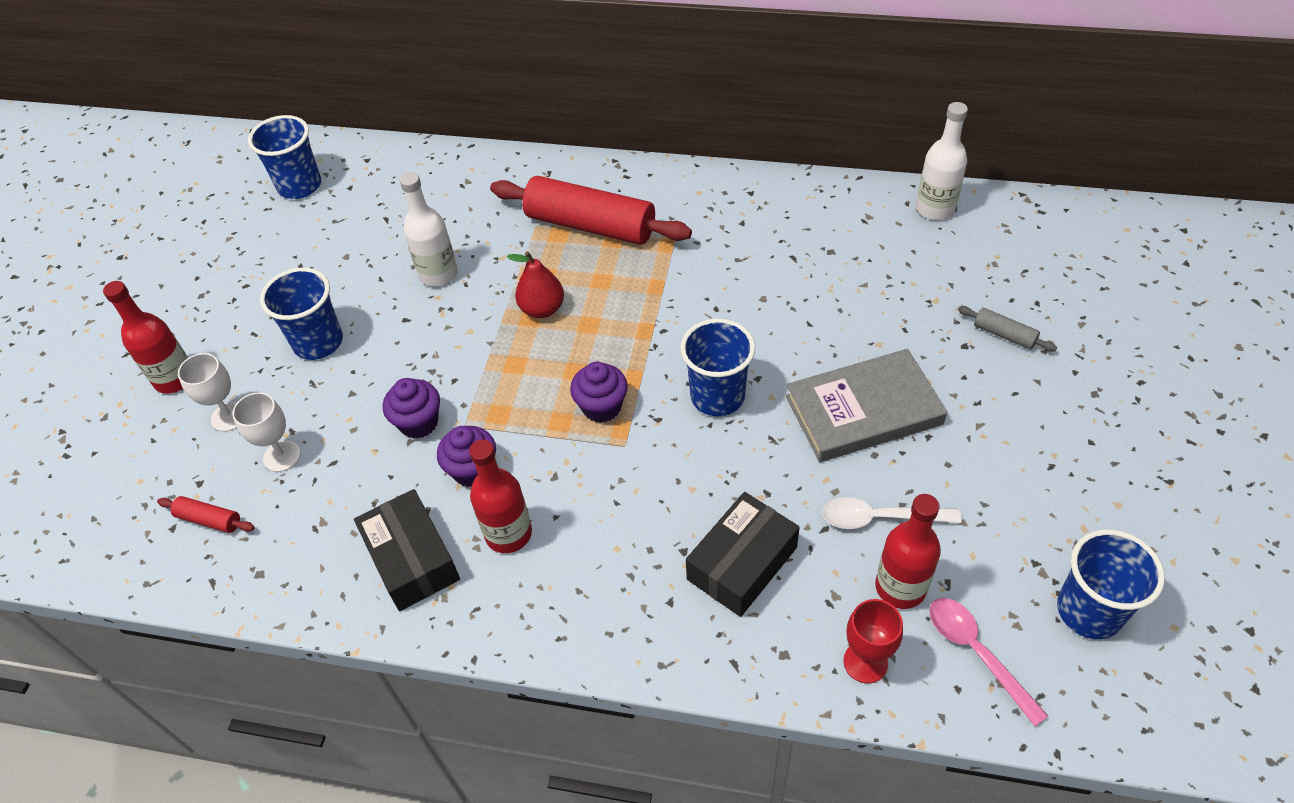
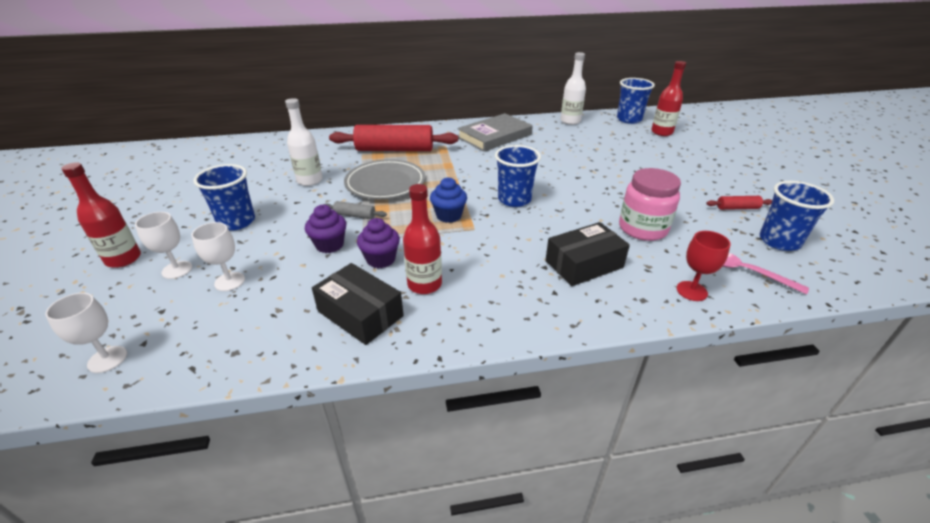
camera: 25 degrees left, 15 degrees down
red rolling pin [157,496,255,533] -> red rolling pin moved to [706,196,772,210]
blue cup [248,115,321,199] -> blue cup moved to [617,78,655,124]
red pear [507,252,564,318] -> grey plate [344,159,425,199]
purple cupcake [570,362,628,423] -> blue cupcake [430,177,467,223]
black box [686,492,800,617] -> black box turned 45 degrees clockwise [545,222,630,286]
grey book [786,349,947,462] -> grey book moved to [457,113,533,152]
white spoon [822,497,962,529] -> pink jar [619,168,681,241]
red bottle [875,494,941,609] -> red bottle moved to [651,61,686,136]
grey rolling pin [958,306,1057,352] -> grey rolling pin moved to [323,201,387,219]
none -> white goblet [45,293,127,373]

